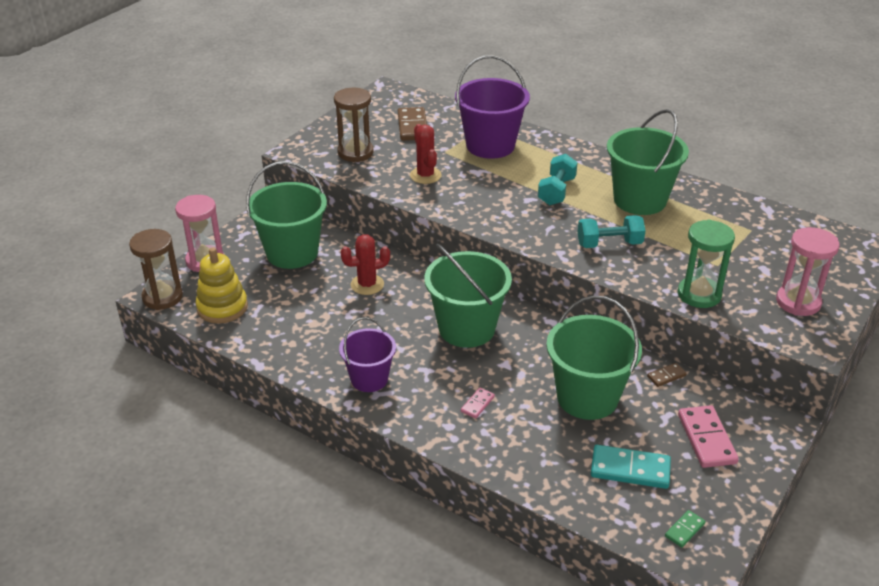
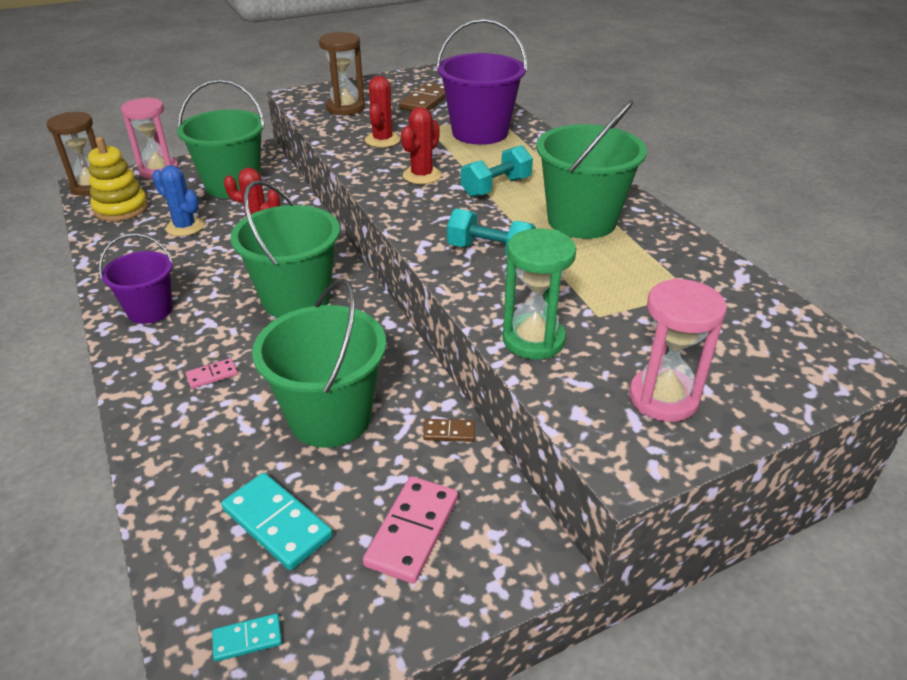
camera: 30 degrees right, 0 degrees up
green domino [665,510,706,548] -> turquoise domino [212,613,282,662]
none -> blue cactus [152,165,204,236]
none -> red cactus [401,107,442,184]

